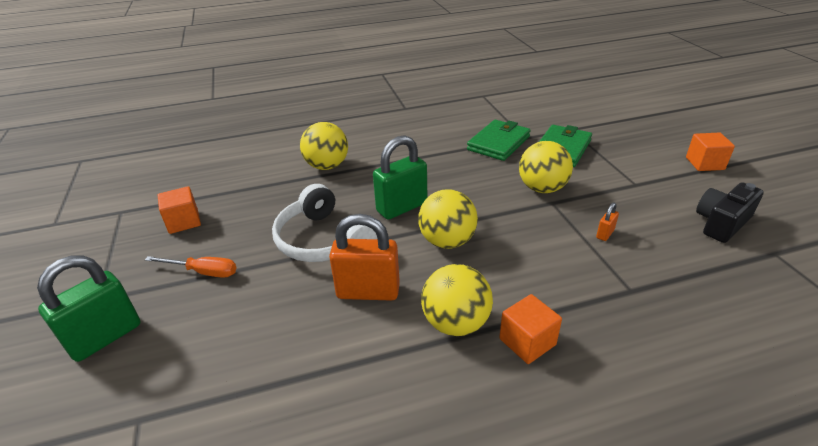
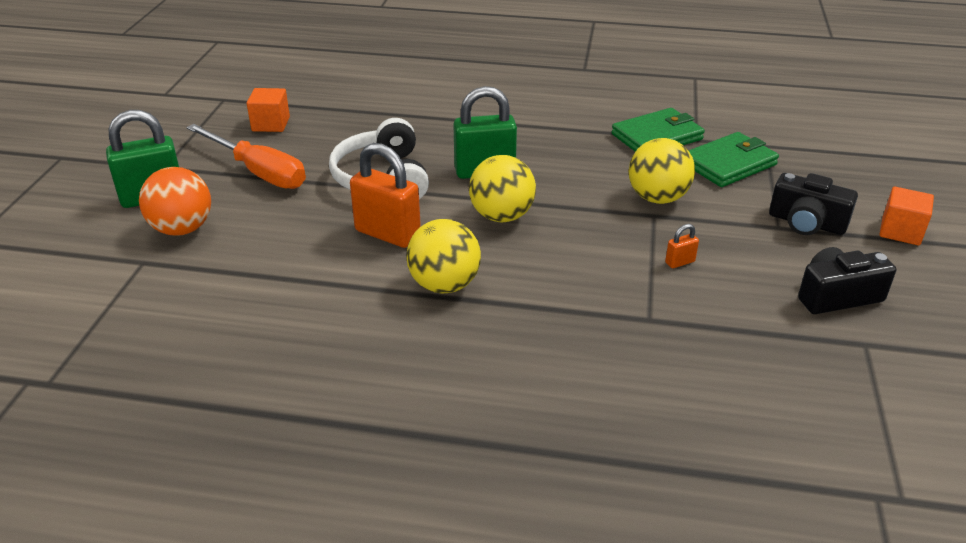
camera: 25 degrees right, 0 degrees up
orange screwdriver [145,256,236,278] -> orange screwdriver [186,124,306,189], size x1.69
yellow ball [300,122,348,170] -> none
orange cube [499,294,562,364] -> none
none -> orange ball [139,167,211,236]
none -> black camera [769,173,858,235]

